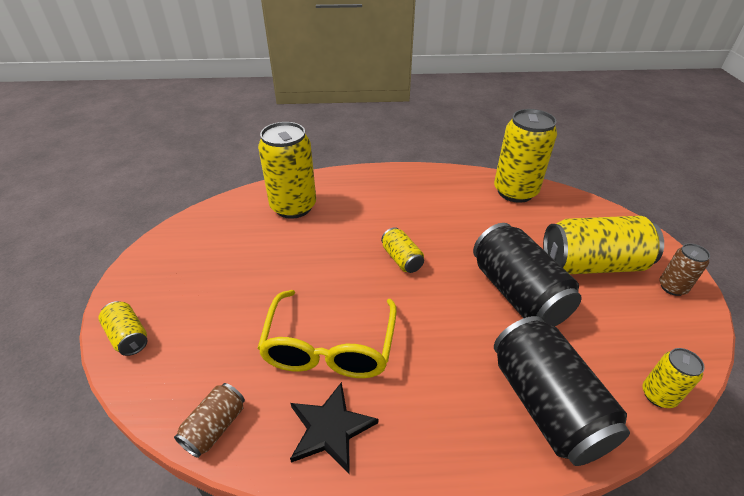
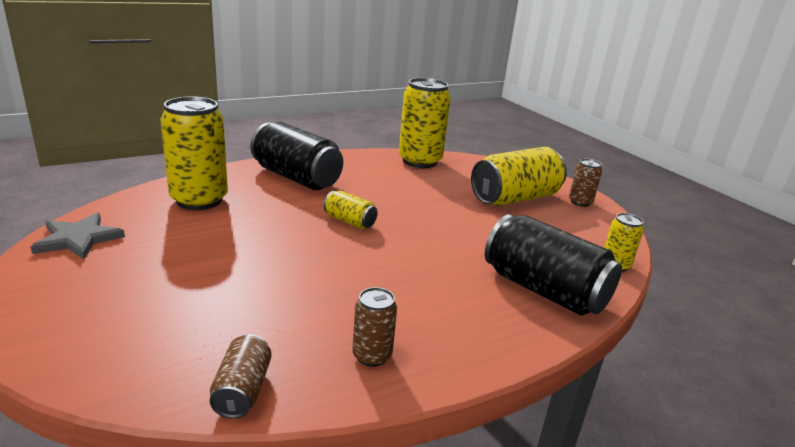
camera: 30 degrees left, 15 degrees down
yellow can [98,301,147,356] -> none
yellow glasses [257,290,397,378] -> none
black star [290,382,378,474] -> brown can [352,287,397,367]
black can [473,223,582,327] -> black can moved to [250,122,343,190]
none -> grey star [31,213,125,259]

